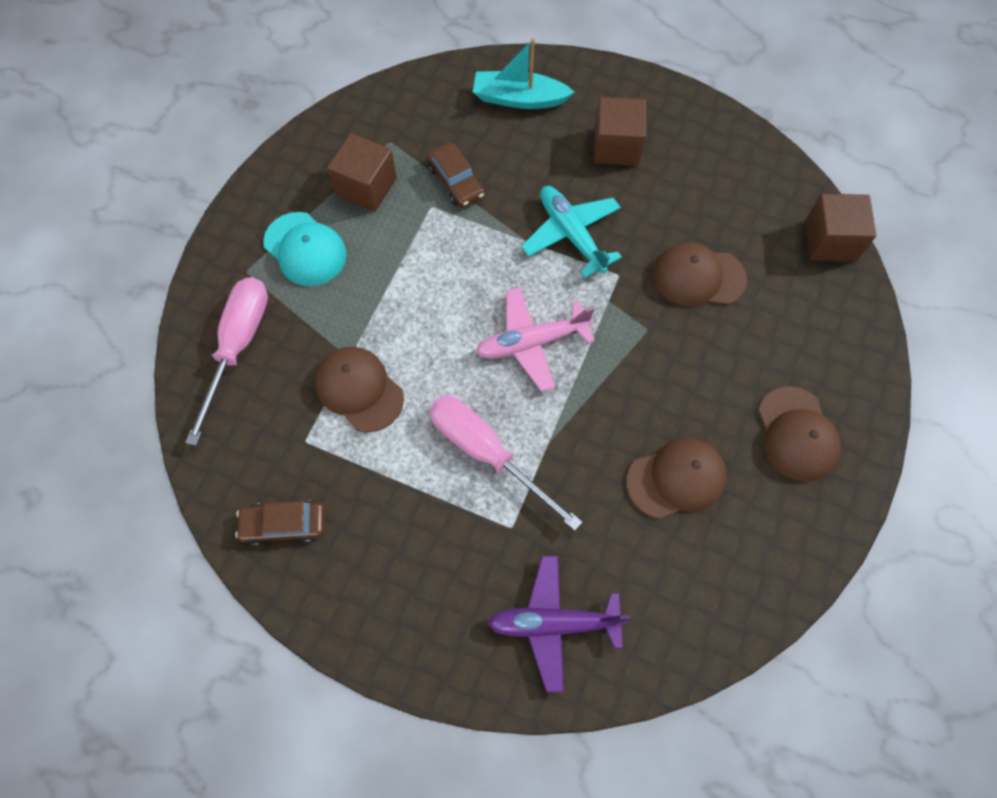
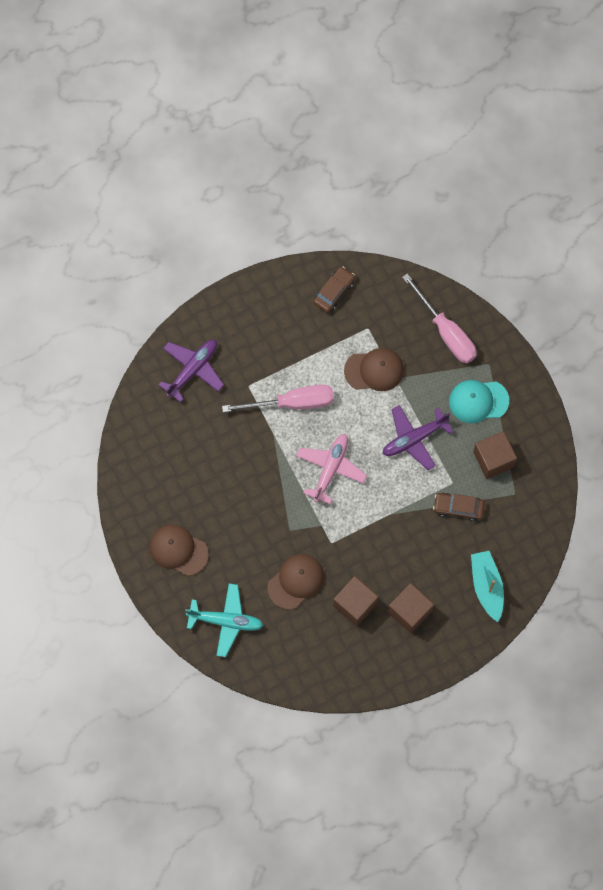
camera: 130 degrees right, 5 degrees up
turquoise boat [473,39,574,109] -> turquoise boat turned 60 degrees counterclockwise [471,551,504,622]
turquoise plane [521,186,622,278] -> turquoise plane moved to [185,583,264,657]
brown cap [627,438,727,519] -> none
brown cube [805,194,876,262] -> brown cube moved to [333,576,378,626]
none -> purple plane [383,405,454,470]

